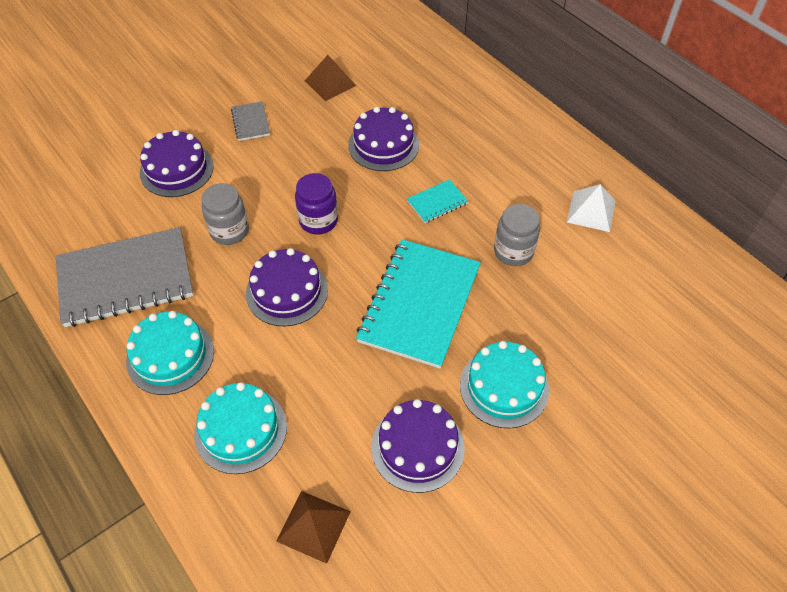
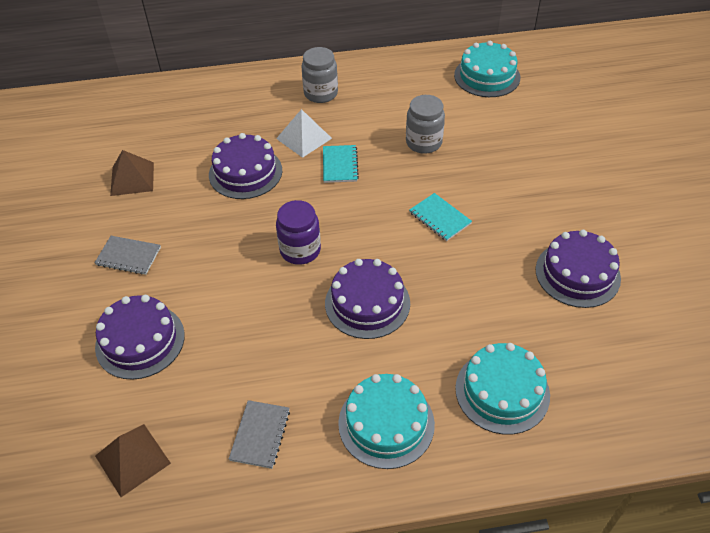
camera: 60 degrees left, 5 degrees down
grey notebook [56,227,193,327] -> grey notebook [229,400,290,469], size x0.44
grey jar [201,183,249,245] -> grey jar moved to [301,47,338,103]
brown pyramid [276,491,351,564] -> brown pyramid moved to [95,424,171,497]
turquoise notebook [356,239,481,369] -> turquoise notebook [410,193,472,241], size x0.44
turquoise cake [460,341,549,428] -> turquoise cake moved to [454,41,520,97]
white pyramid [567,184,616,232] -> white pyramid moved to [276,109,332,158]

